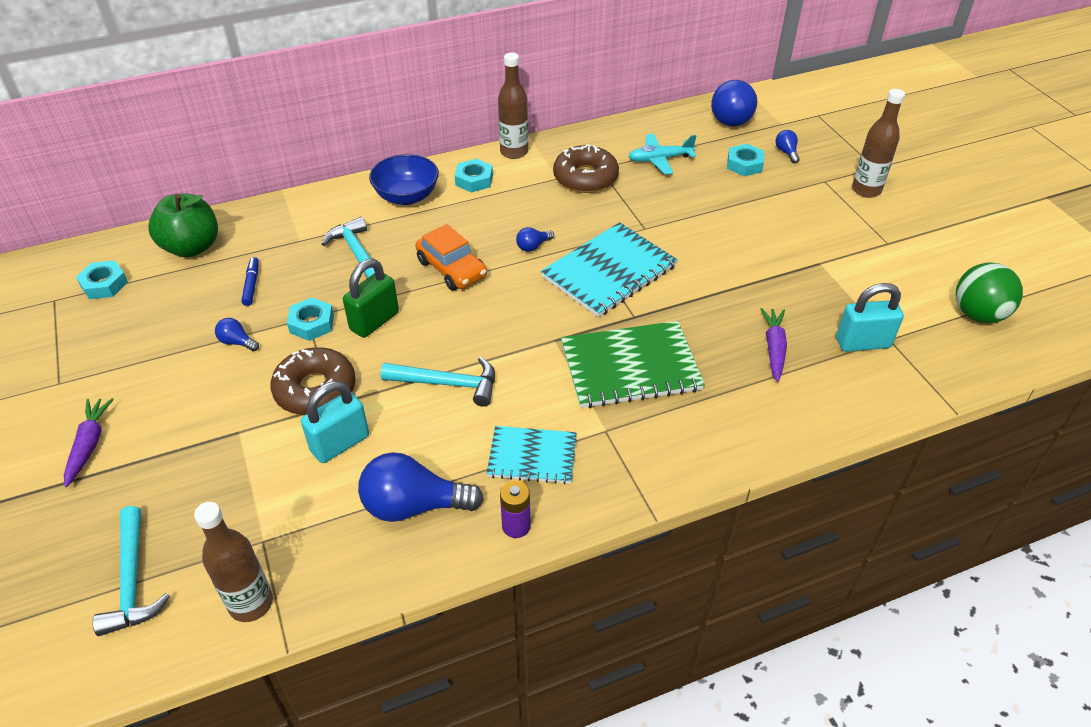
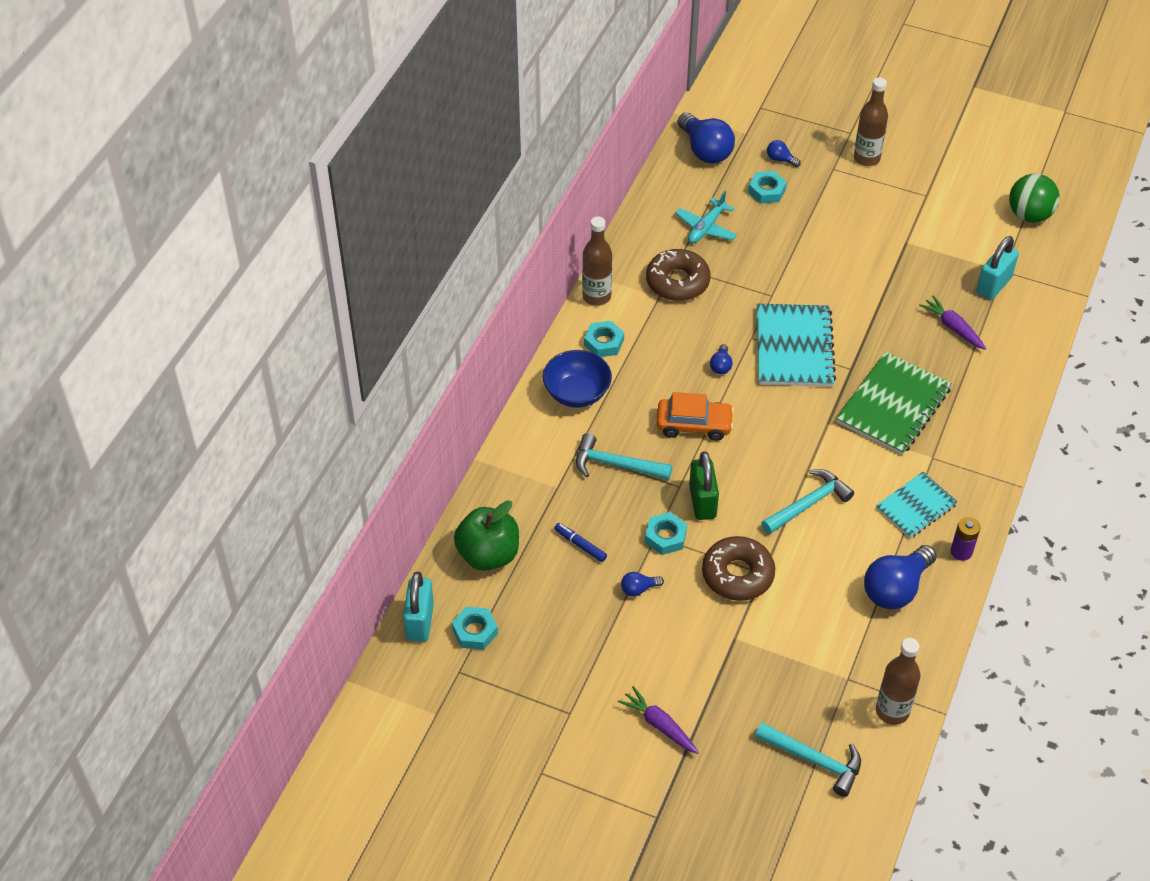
camera: 45 degrees left, 5 degrees up
turquoise padlock [301,381,369,463] -> turquoise padlock moved to [403,572,434,642]

